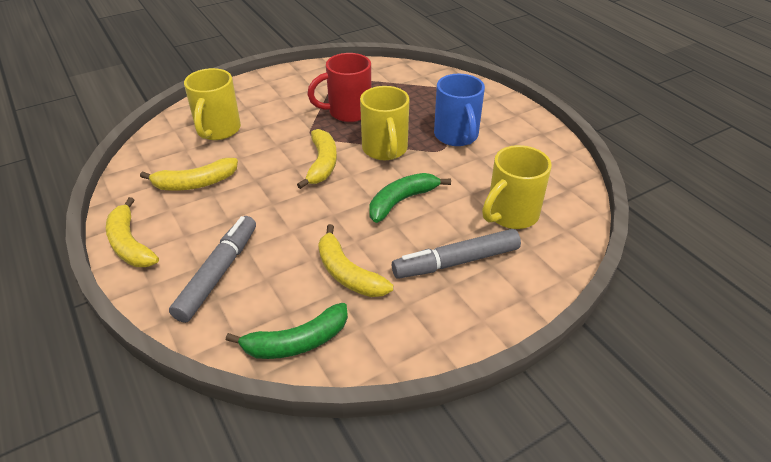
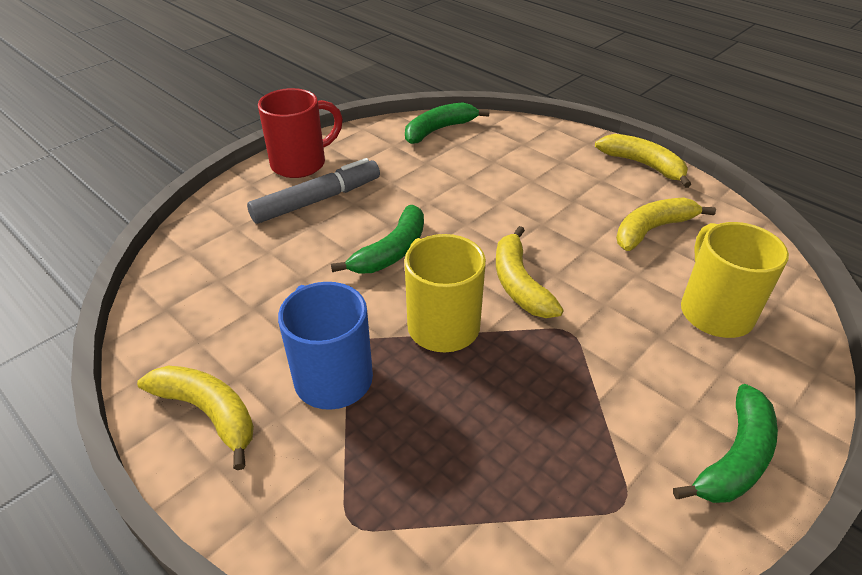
camera: 165 degrees right, 0 degrees up
grey marker [169,216,256,323] -> none
red mug [307,53,371,122] -> red mug moved to [258,88,343,178]
yellow banana [318,224,393,297] -> yellow banana moved to [137,366,254,470]
yellow mug [482,145,552,229] -> none
none -> green banana [673,384,778,503]

